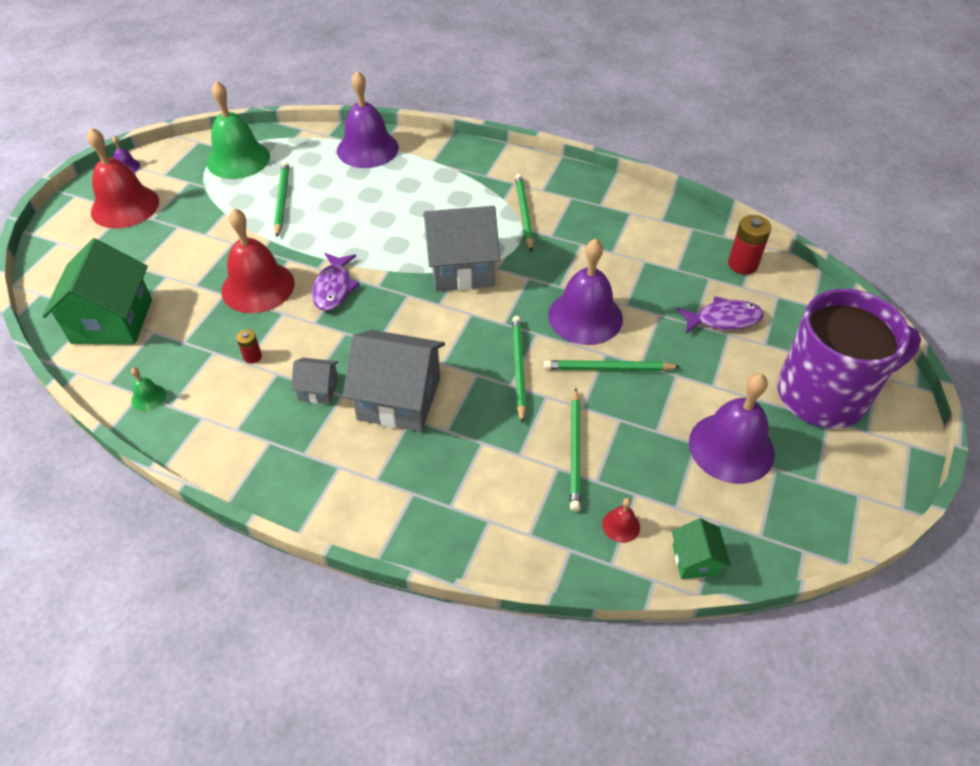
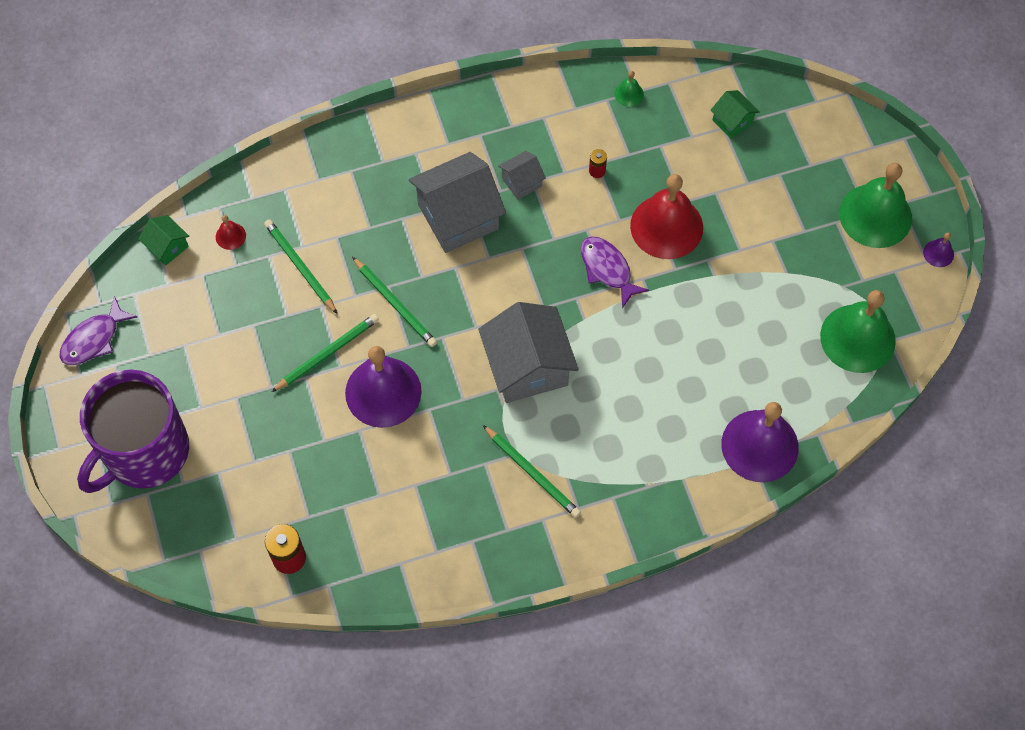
camera: 140 degrees right, 15 degrees up
green house [42,238,152,345] -> green house [711,90,760,139], size x0.49
red bell [87,127,159,229] -> green bell [839,163,912,248]
green pencil [274,162,289,237] -> none
grey house [423,206,500,292] -> grey house turned 60 degrees counterclockwise [478,302,579,403]
purple fish [677,296,764,334] -> purple fish moved to [60,296,137,365]
purple bell [689,373,775,484] -> none

